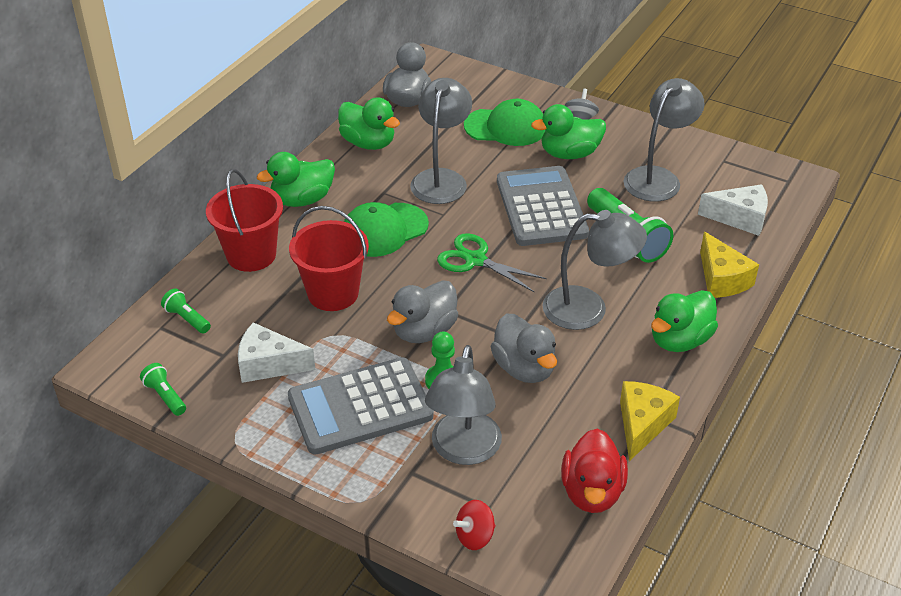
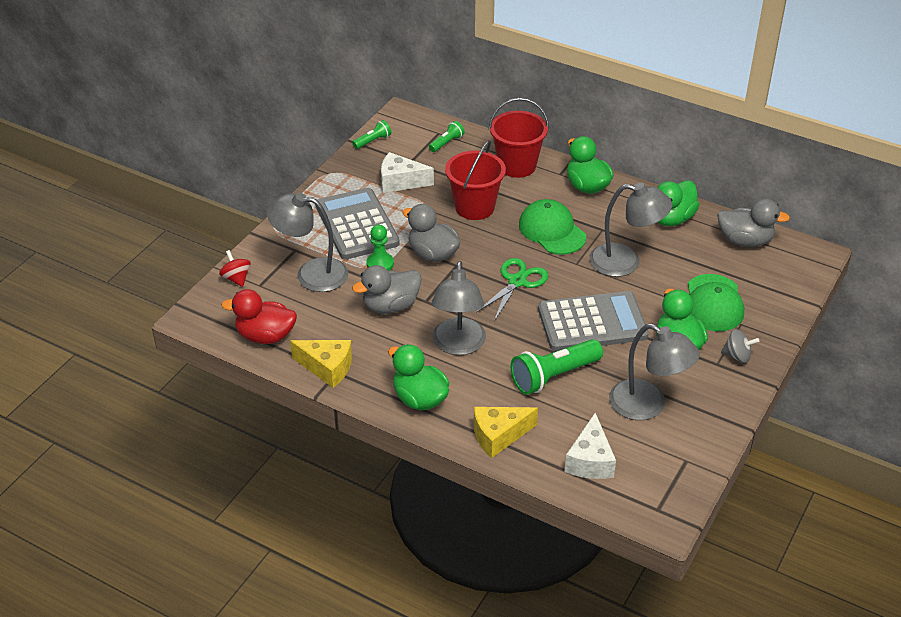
camera: 90 degrees right, 0 degrees up
white cheese [238,322,316,383] -> white cheese turned 90 degrees counterclockwise [381,152,434,193]

